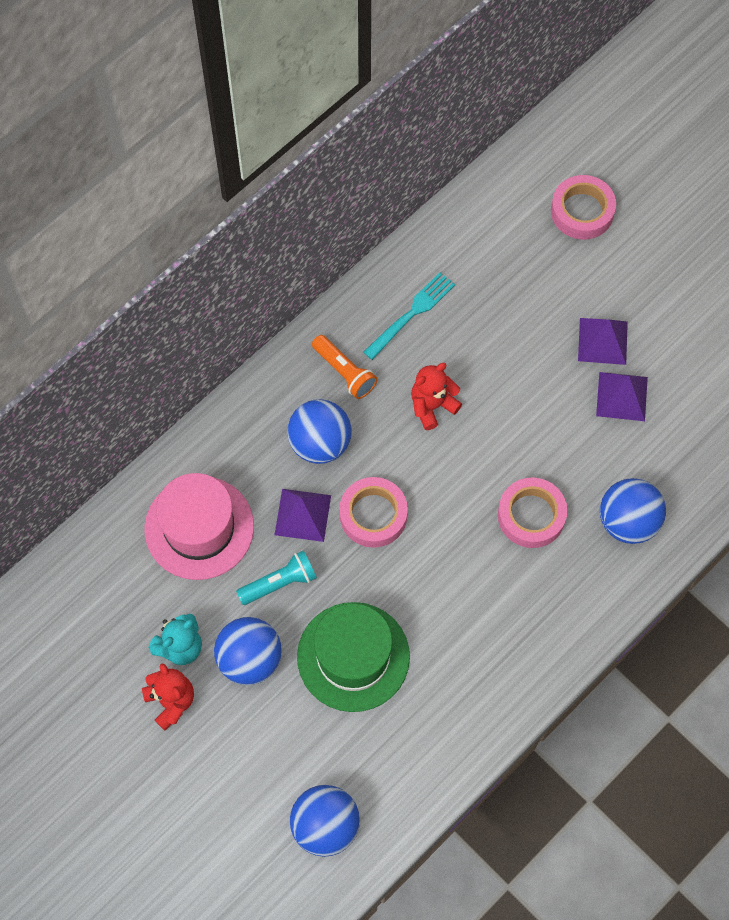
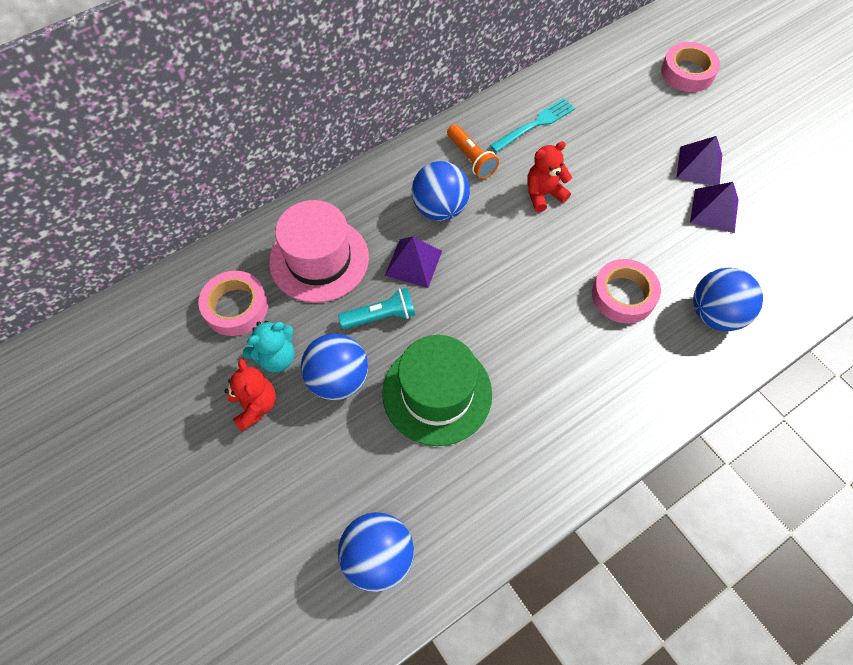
camera: 10 degrees right, 5 degrees down
pink tape [339,477,408,548] -> pink tape moved to [198,271,268,336]

